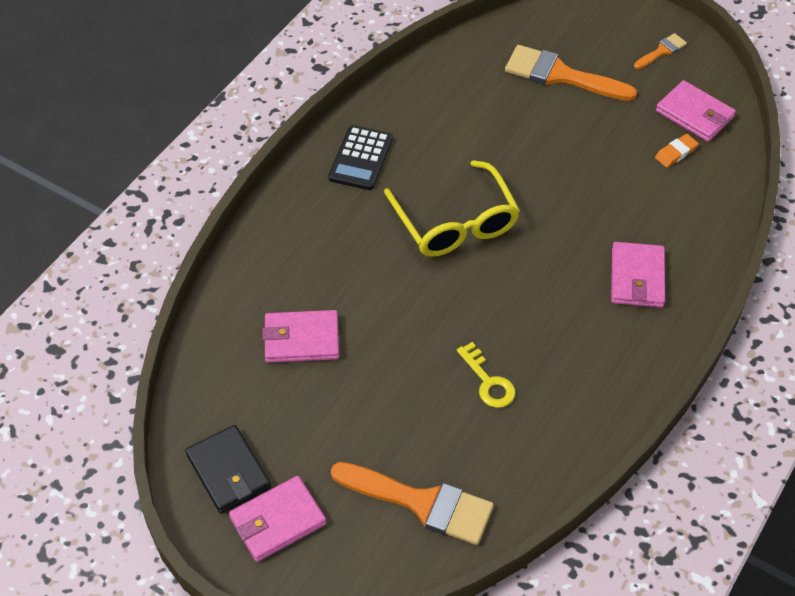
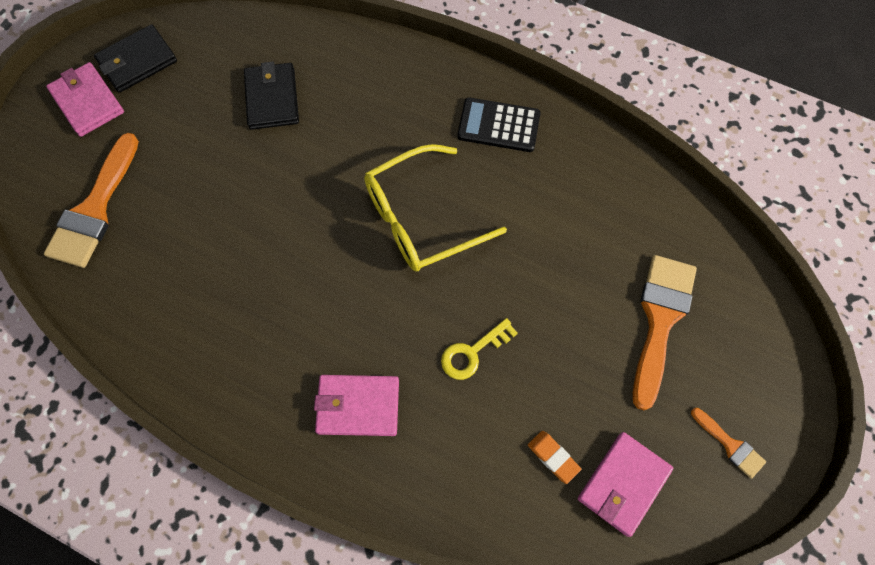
camera: 85 degrees right, 15 degrees up
pink wallet [262,310,339,363] -> black wallet [244,62,299,130]
yellow key [457,342,515,408] -> yellow key moved to [441,318,518,380]

